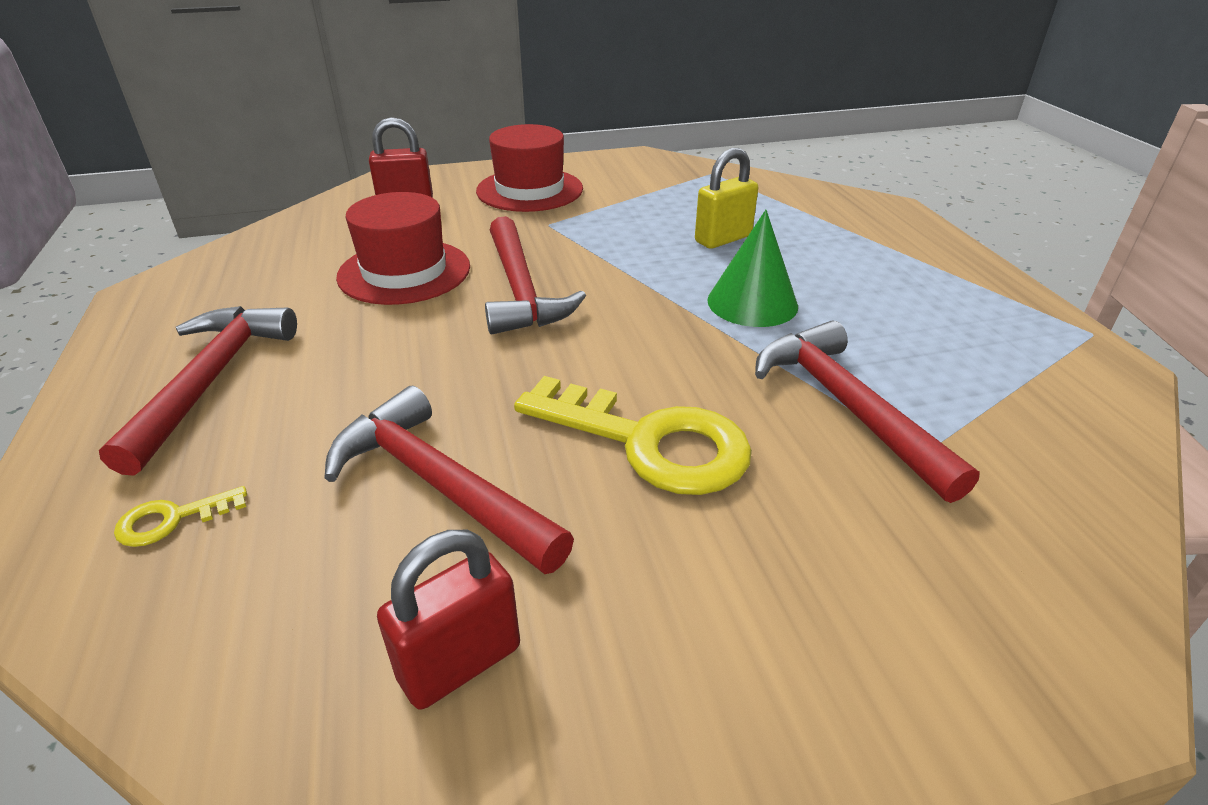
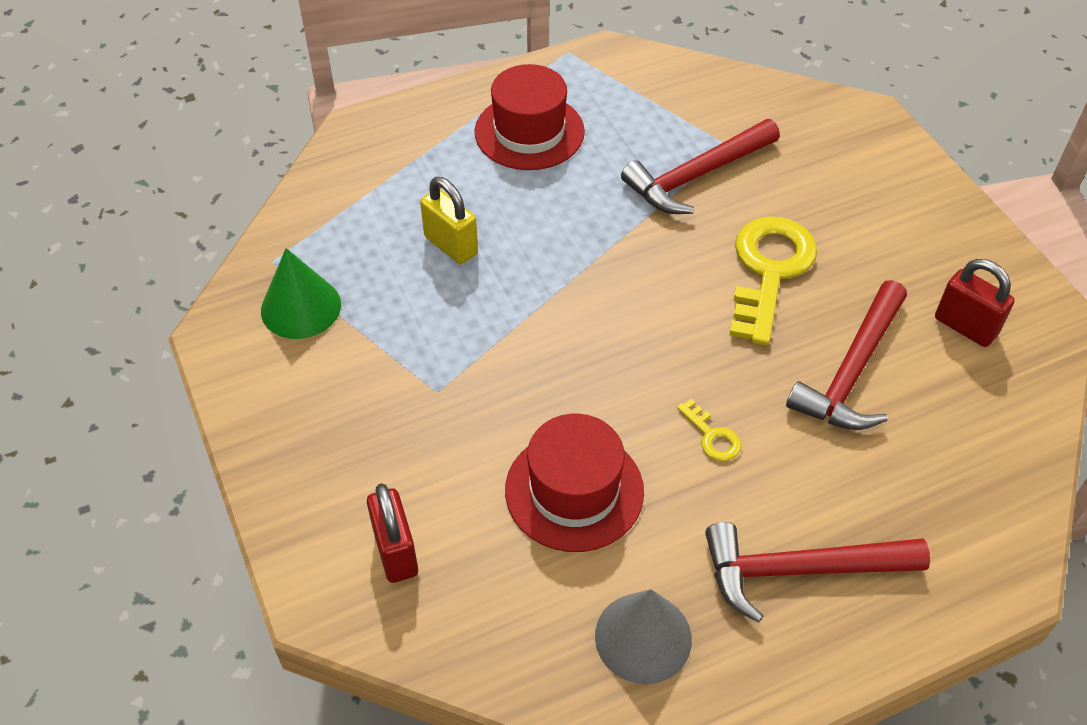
camera: 100 degrees left, 15 degrees up
yellow key [114,486,247,547] -> yellow key moved to [677,398,741,461]
red hat [476,124,583,212] -> red hat moved to [475,64,585,170]
red hammer [485,216,586,335] -> none
green cone [707,210,798,327] -> green cone moved to [261,248,341,339]
none -> grey cone [595,589,692,684]

